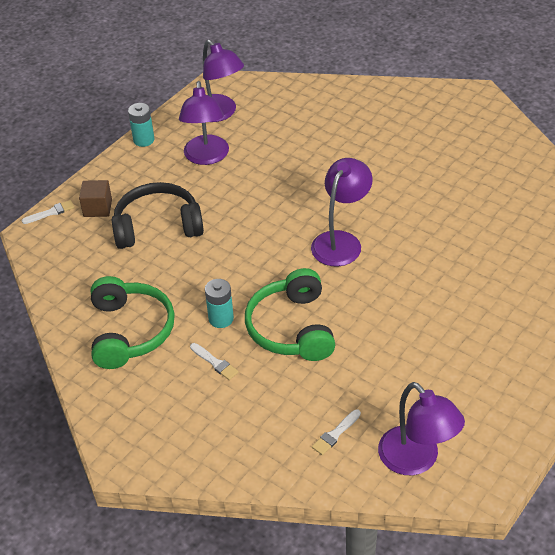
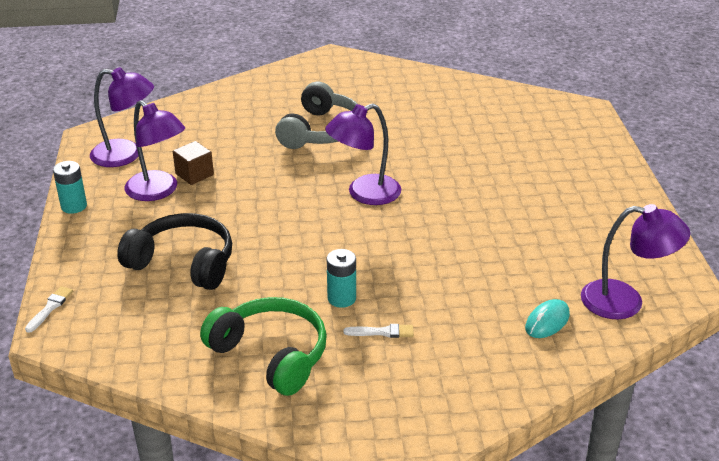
camera: 45 degrees left, 10 degrees down
brown cube [79,180,112,217] -> brown cube moved to [173,141,214,185]
black headphones [112,182,204,249] -> black headphones turned 75 degrees clockwise [117,213,232,290]
green headphones [245,268,335,361] -> none
purple lamp [311,158,373,266] -> purple lamp turned 105 degrees counterclockwise [325,103,401,205]
white brush [312,409,361,455] -> turquoise mouse [525,299,570,338]
none -> grey headphones [275,82,358,149]

